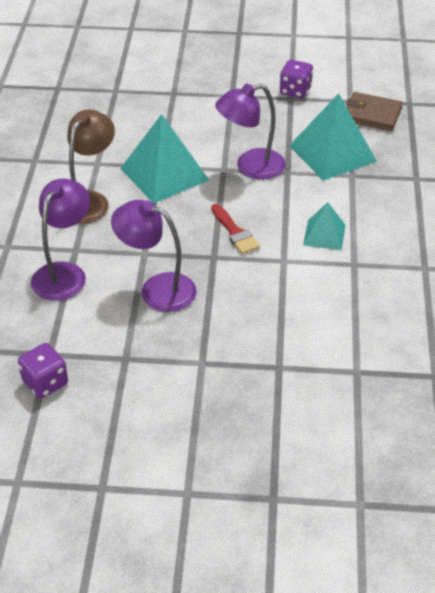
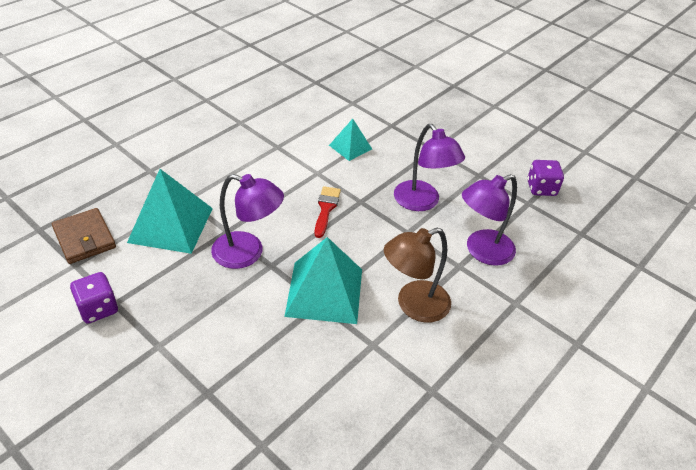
camera: 145 degrees left, 0 degrees up
turquoise pyramid [303,202,346,250] -> turquoise pyramid moved to [329,119,372,161]

